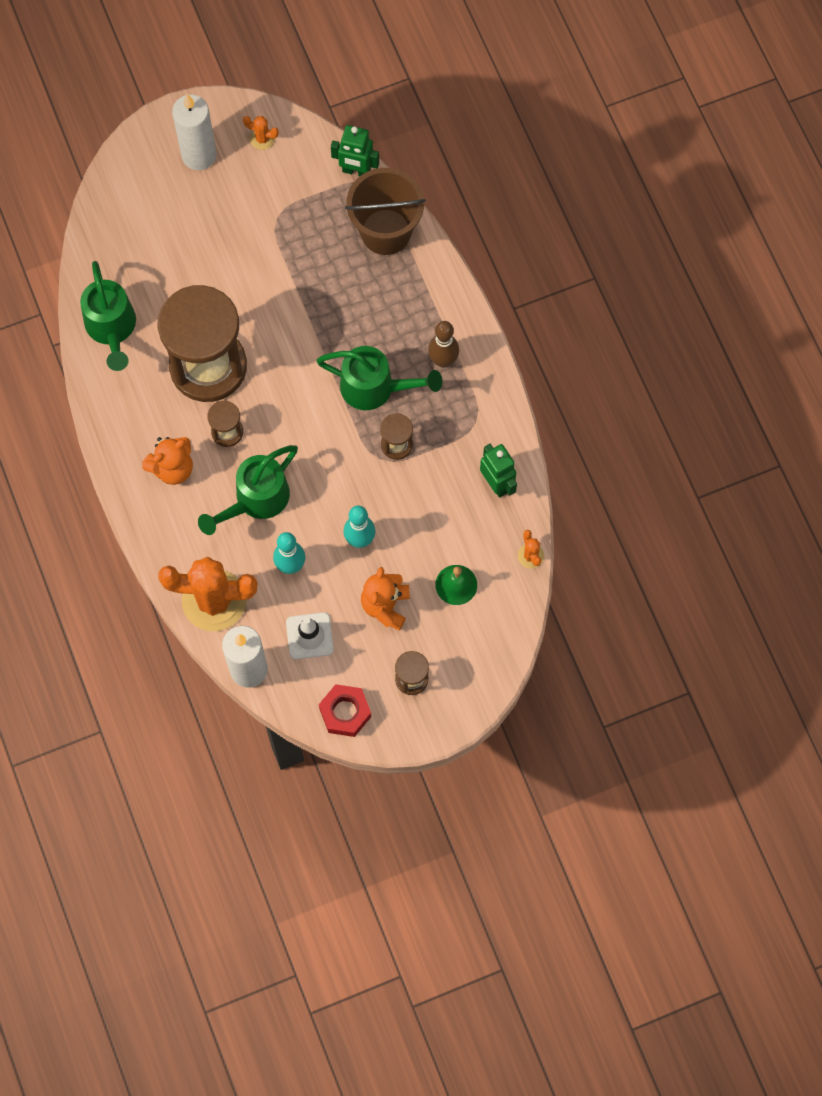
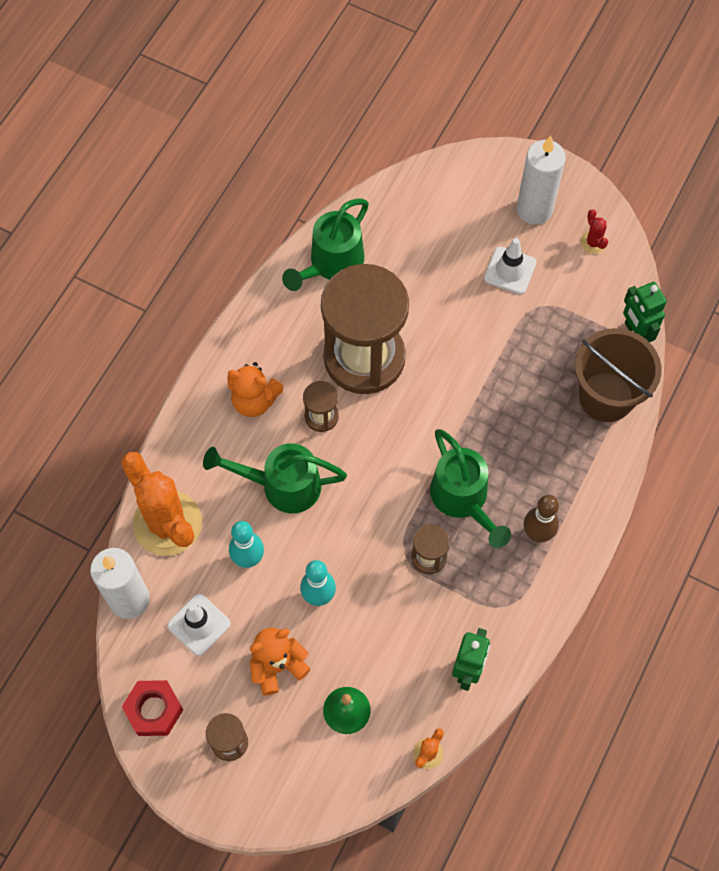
camera: 50 degrees right, 5 degrees down
orange cactus [243,116,279,150] -> red cactus [581,209,608,254]
none -> white traffic cone [484,238,536,294]

